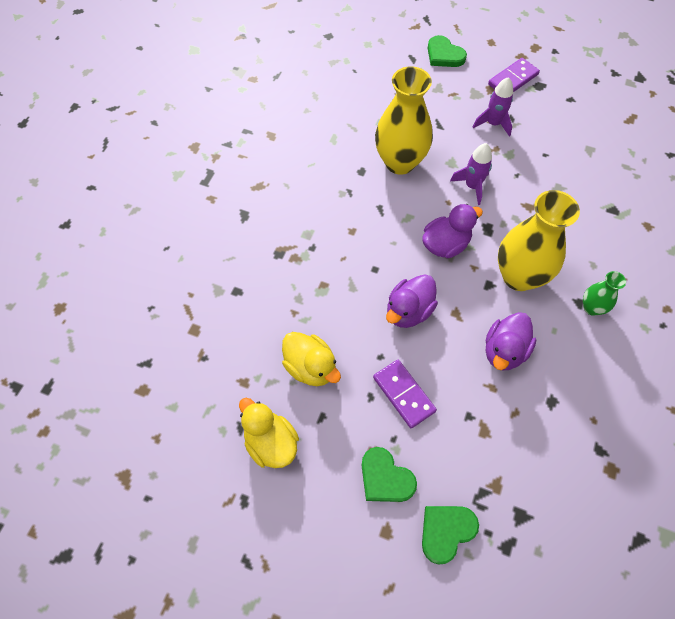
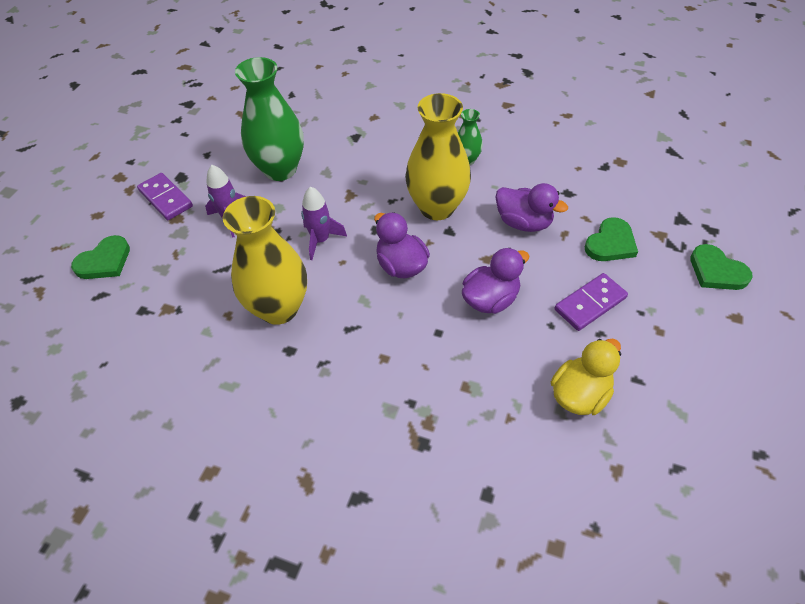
camera: 90 degrees left, 10 degrees down
yellow duck [239,398,299,468] -> none
green heart [361,447,417,502] -> green heart moved to [585,217,638,261]
purple duck [386,274,438,328] -> purple duck turned 75 degrees counterclockwise [462,248,529,314]
none -> green vase [235,57,304,181]

